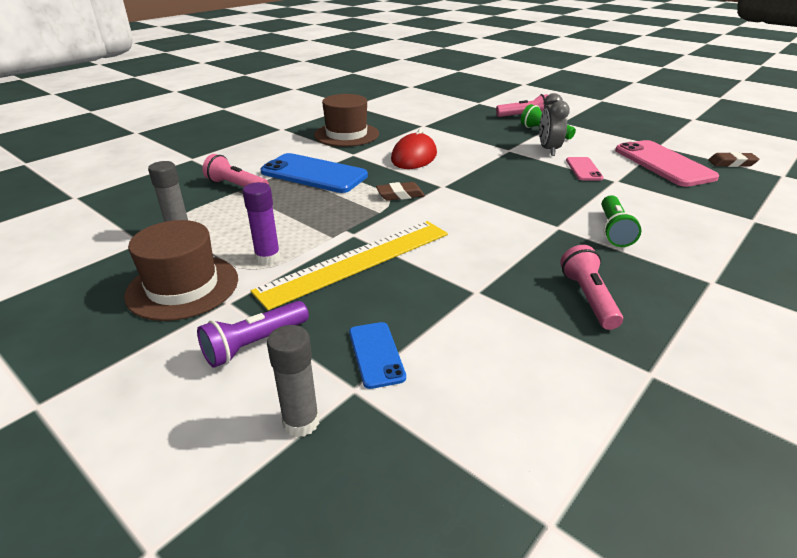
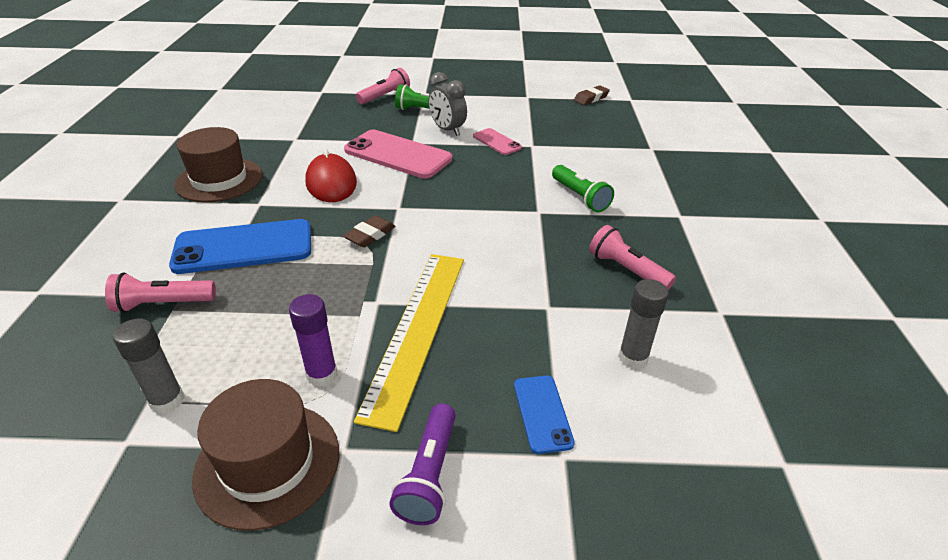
camera: 40 degrees left, 5 degrees up
grey glue stick [267,325,319,437] -> grey glue stick moved to [618,279,669,369]
blue phone [349,322,406,389] -> blue phone turned 45 degrees clockwise [514,376,575,454]
pink phone [615,140,719,187] -> pink phone moved to [344,130,452,178]

